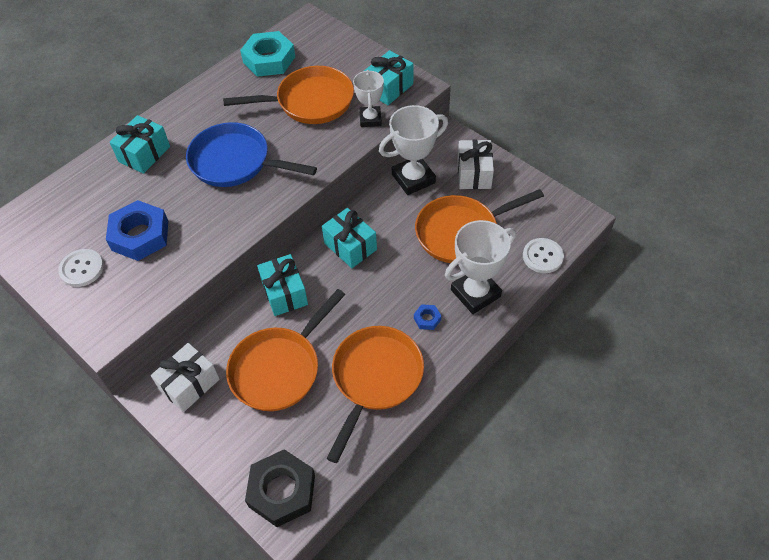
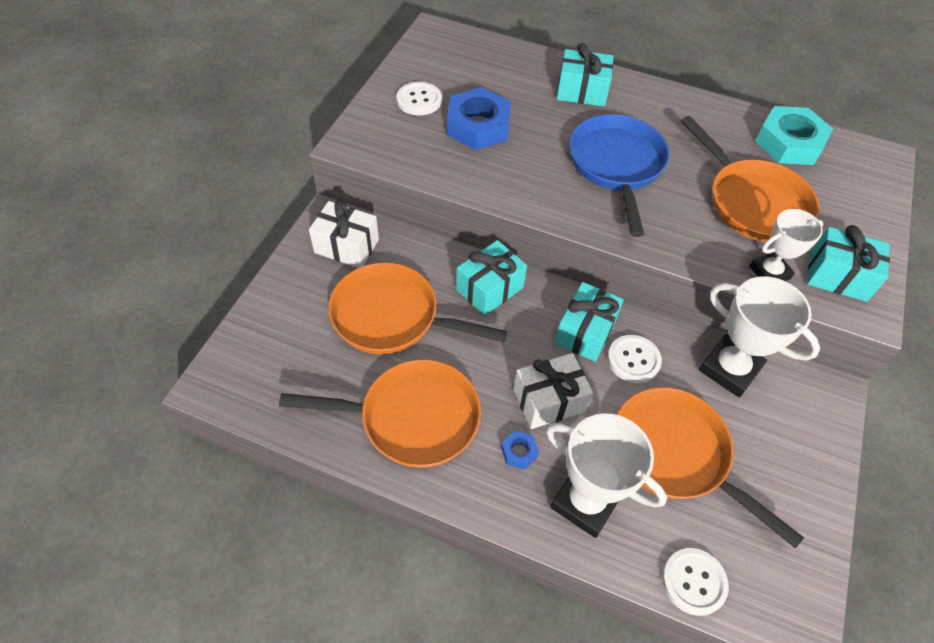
camera: 65 degrees right, 0 degrees up
black nut [245,449,315,527] -> none
white gift [457,140,494,189] -> white gift moved to [513,353,593,429]
none -> white button [607,335,662,383]

